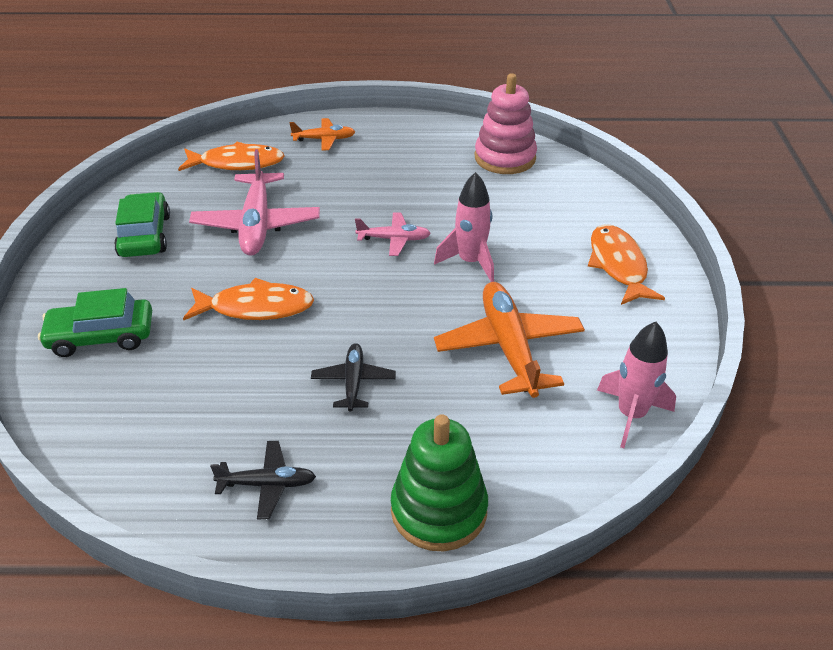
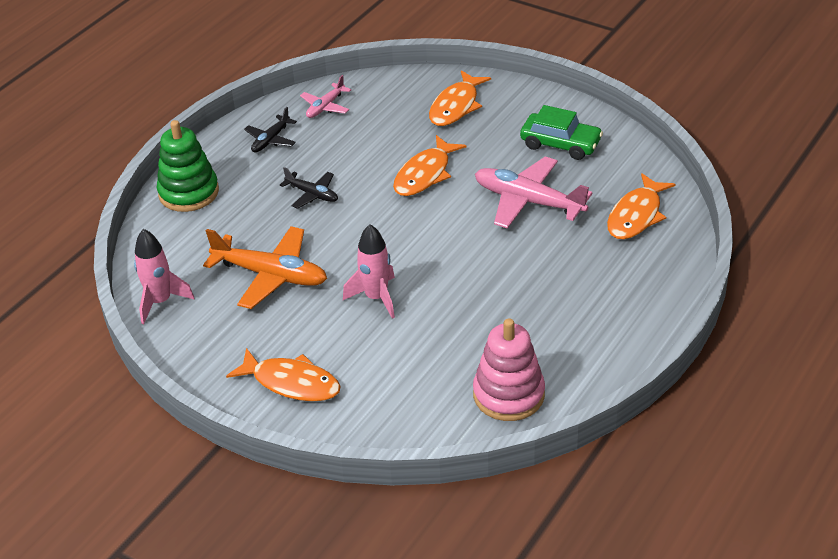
camera: 125 degrees right, 0 degrees up
green car [38,288,152,357] -> orange fish [429,70,491,126]
orange plane [289,118,355,151] -> none
pink plane [355,212,431,256] -> pink plane moved to [300,75,351,118]

